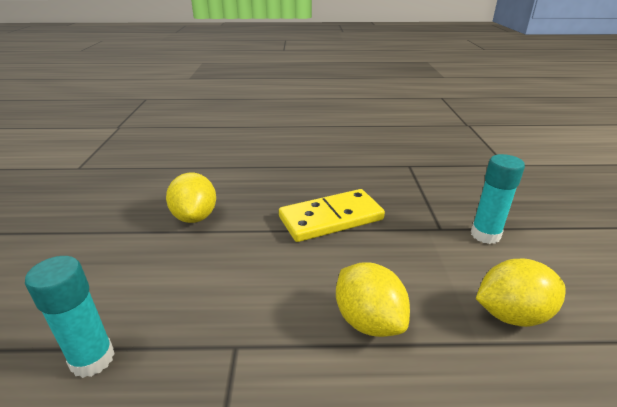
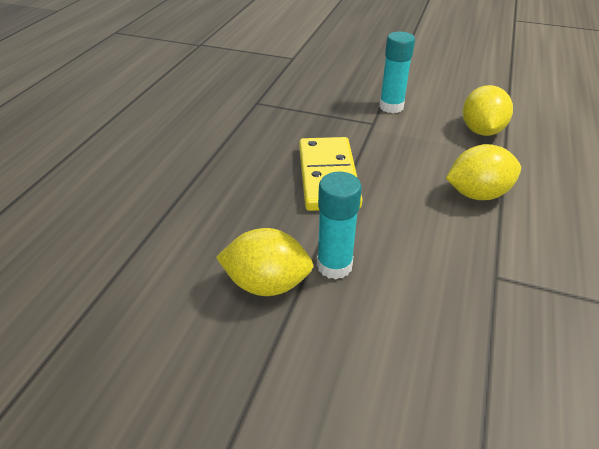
camera: 70 degrees left, 10 degrees up
turquoise glue stick [25,256,115,378] -> turquoise glue stick moved to [317,172,362,279]

